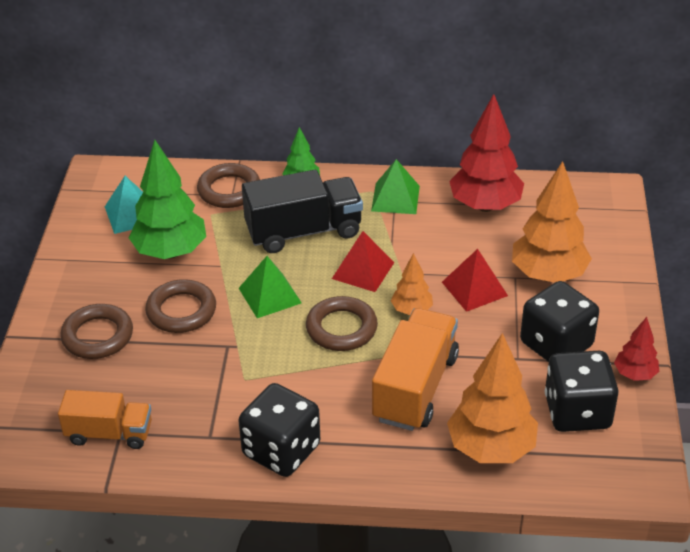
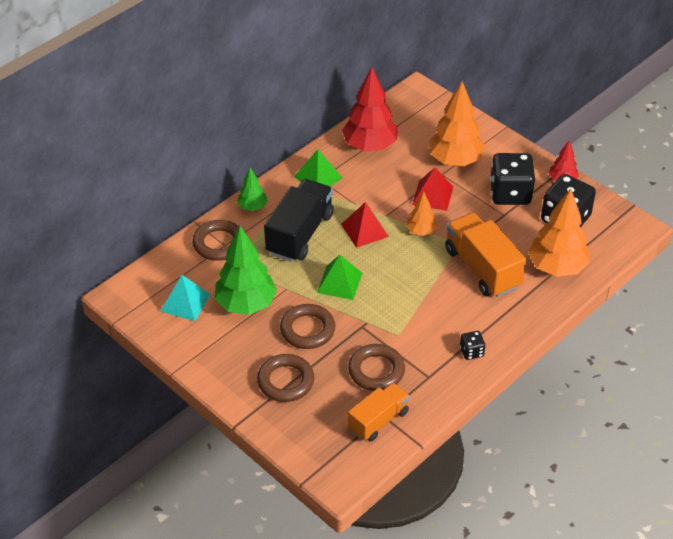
camera: 50 degrees left, 5 degrees up
black dice [239,383,320,477] -> black dice [460,331,485,360], size x0.47
brown ring [306,296,378,351] -> brown ring moved to [348,344,405,391]

